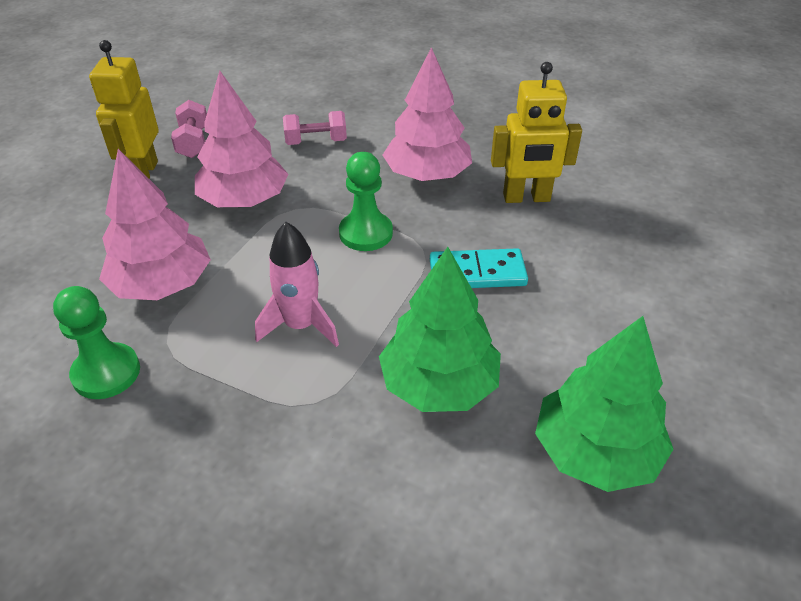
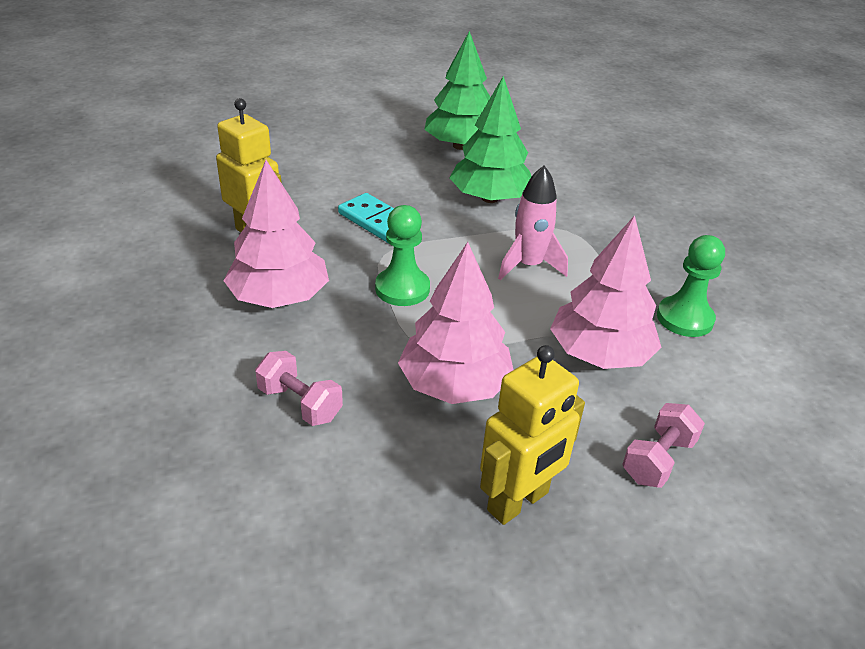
camera: 135 degrees left, 5 degrees down
pink dumbbell [171,100,207,158] -> pink dumbbell moved to [622,403,705,488]

